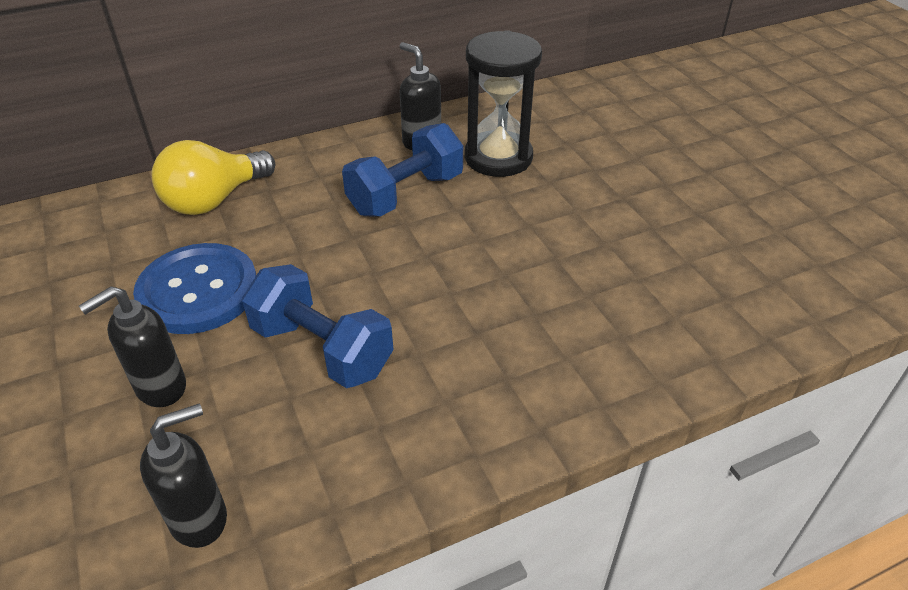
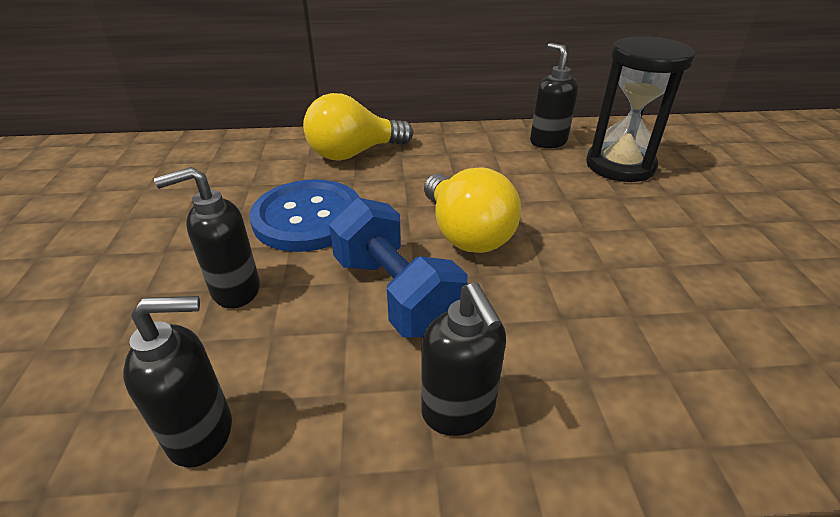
camera: 20 degrees right, 5 degrees down
blue dumbbell [342,123,463,217] -> none
none -> black soap dispenser [421,282,506,436]
none -> yellow light bulb [424,167,521,253]

